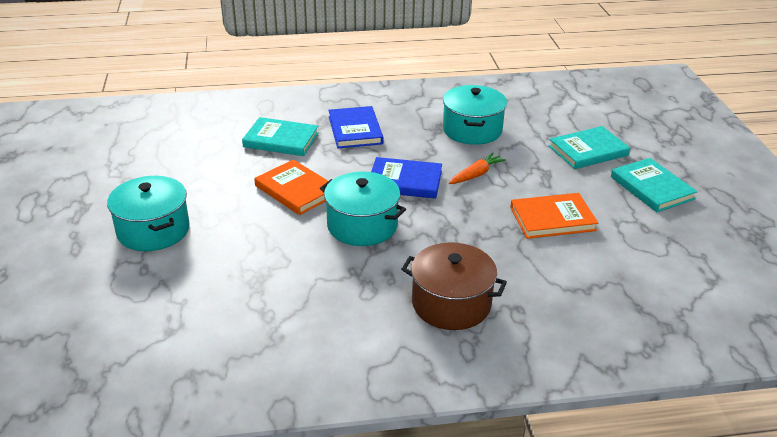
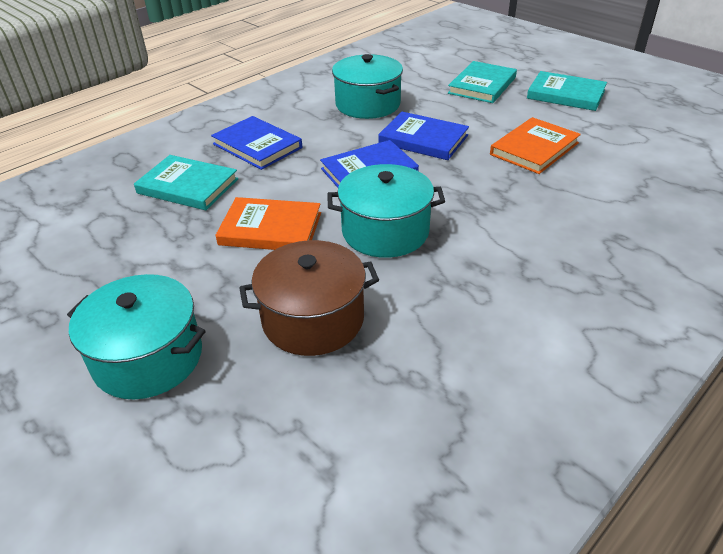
camera: 35 degrees left, 5 degrees up
turquoise book [242,117,319,156] -> turquoise book turned 45 degrees clockwise [134,155,238,210]
brown pot [401,242,507,330] -> brown pot moved to [239,240,379,356]
orange carrot [449,153,506,184] -> blue book [378,112,469,160]

